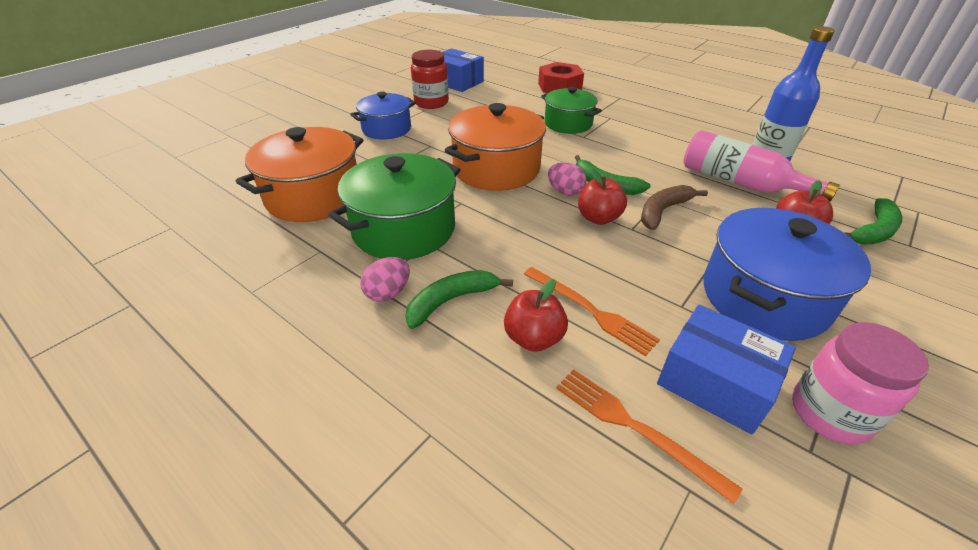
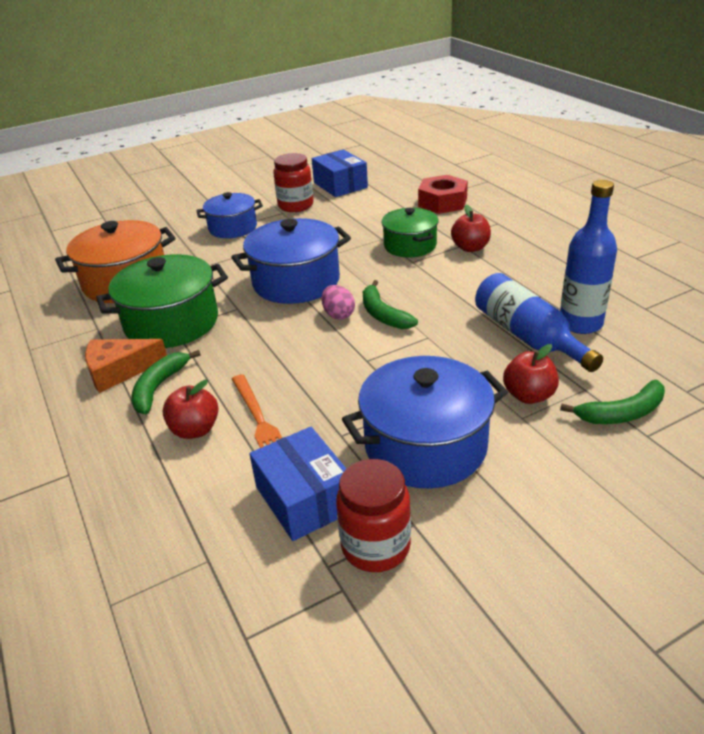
camera: 25 degrees right, 5 degrees down
pink egg [360,257,410,302] -> orange cheese [85,339,167,393]
green banana [405,270,513,329] -> green banana turned 60 degrees counterclockwise [131,350,201,414]
orange pot [445,103,546,191] -> blue pot [231,218,351,304]
orange fork [556,369,742,505] -> none
red apple [578,168,627,225] -> red apple moved to [451,205,491,252]
brown banana [641,185,708,230] -> none
pink bottle [683,130,840,201] -> blue bottle [475,273,603,372]
pink jar [792,322,929,444] -> red jar [336,459,411,572]

